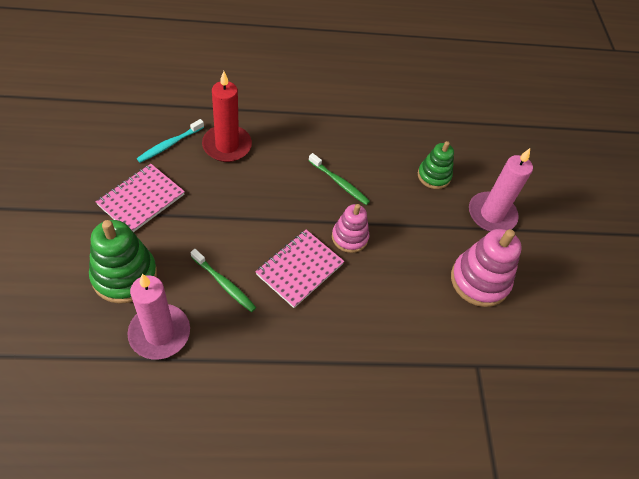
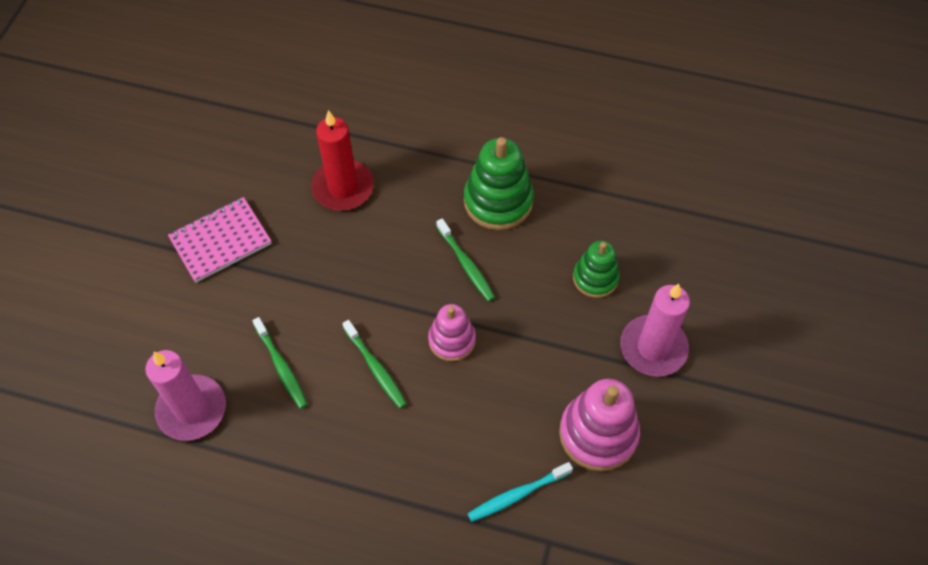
camera: 25 degrees right, 5 degrees up
green stacking toy [89,220,157,304] -> green stacking toy moved to [464,137,534,230]
turquoise toothbrush [137,119,204,163] -> turquoise toothbrush moved to [468,462,573,522]
pink notebook [255,230,344,308] -> green toothbrush [342,320,407,408]

